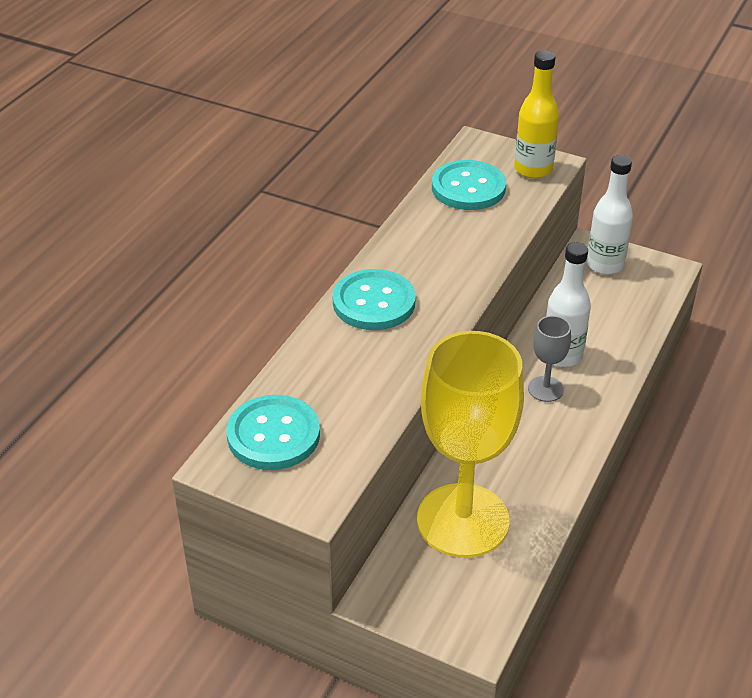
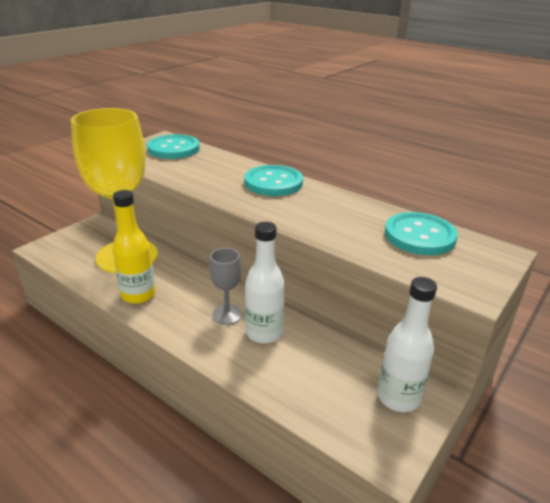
camera: 100 degrees right, 10 degrees down
yellow bottle [514,50,559,178] -> yellow bottle moved to [112,190,156,304]

